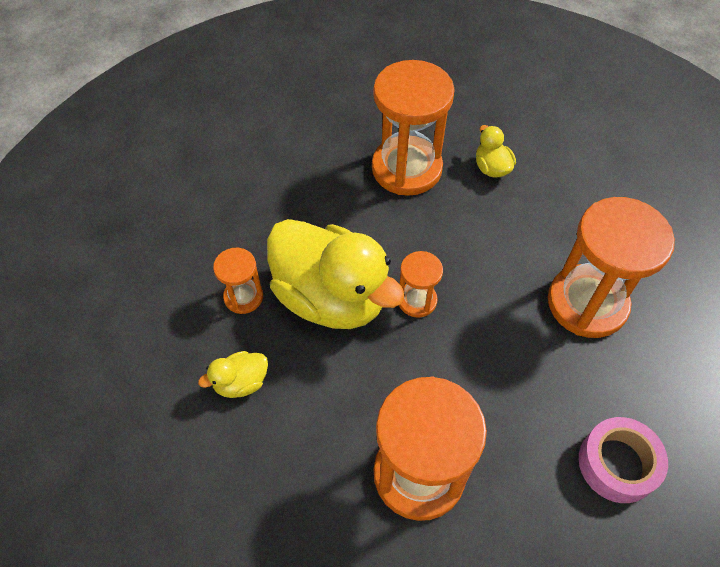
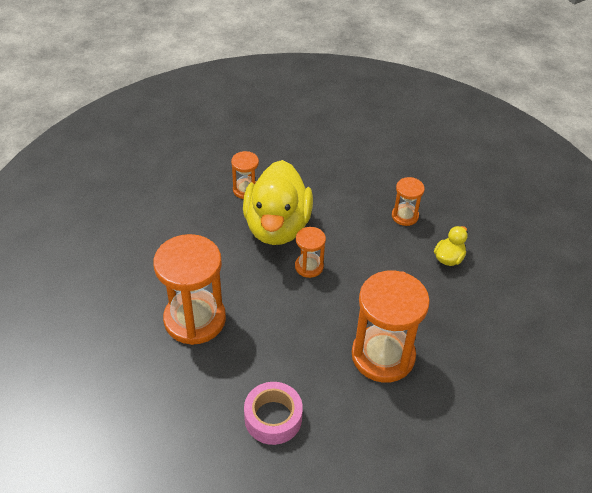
camera: 55 degrees right, 10 degrees down
yellow duck [198,351,268,398] -> none
orange hourglass [372,60,455,196] -> orange hourglass [392,177,425,226], size x0.50

